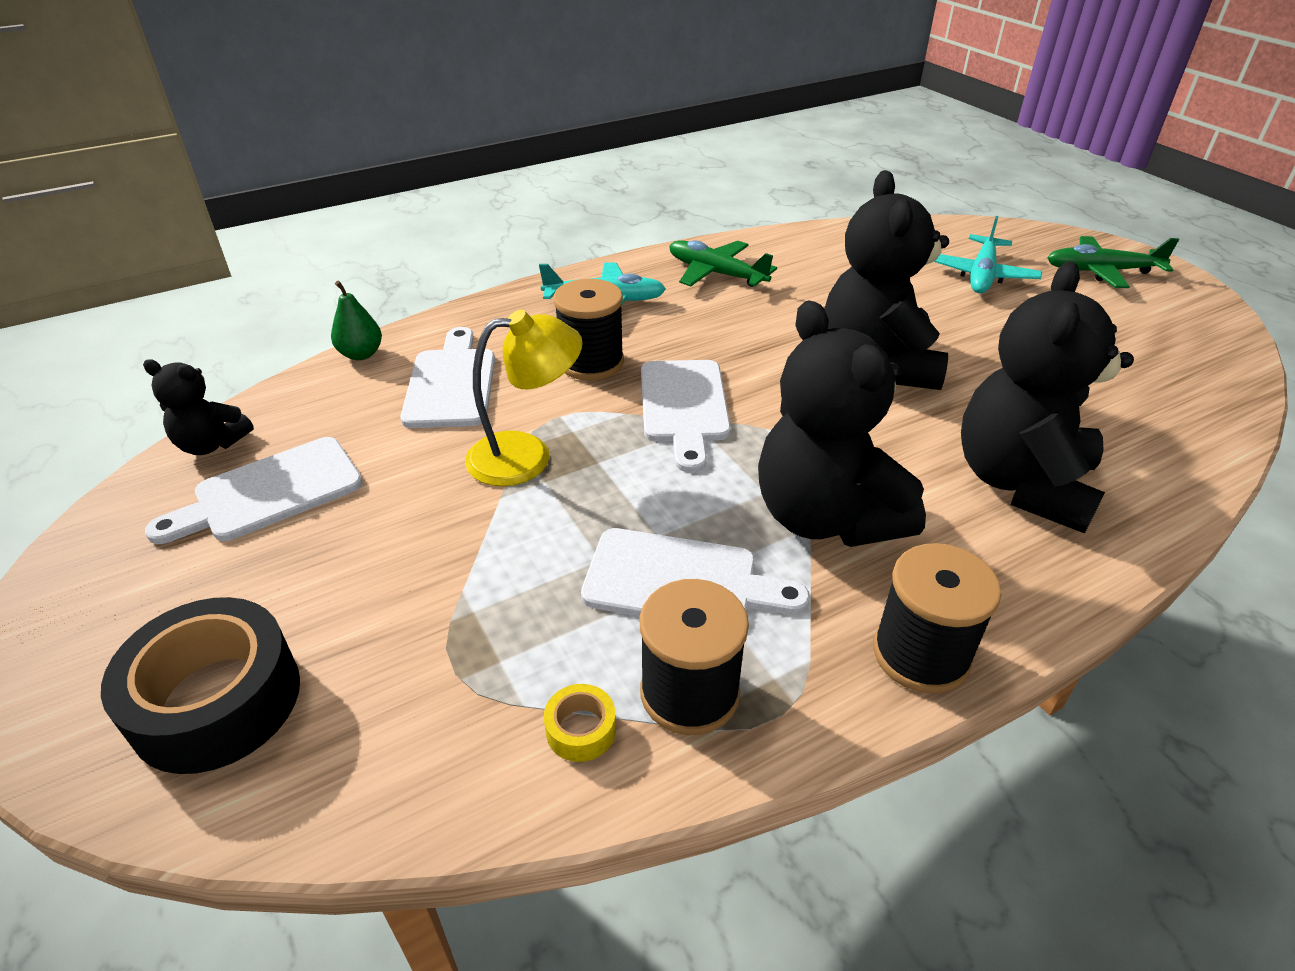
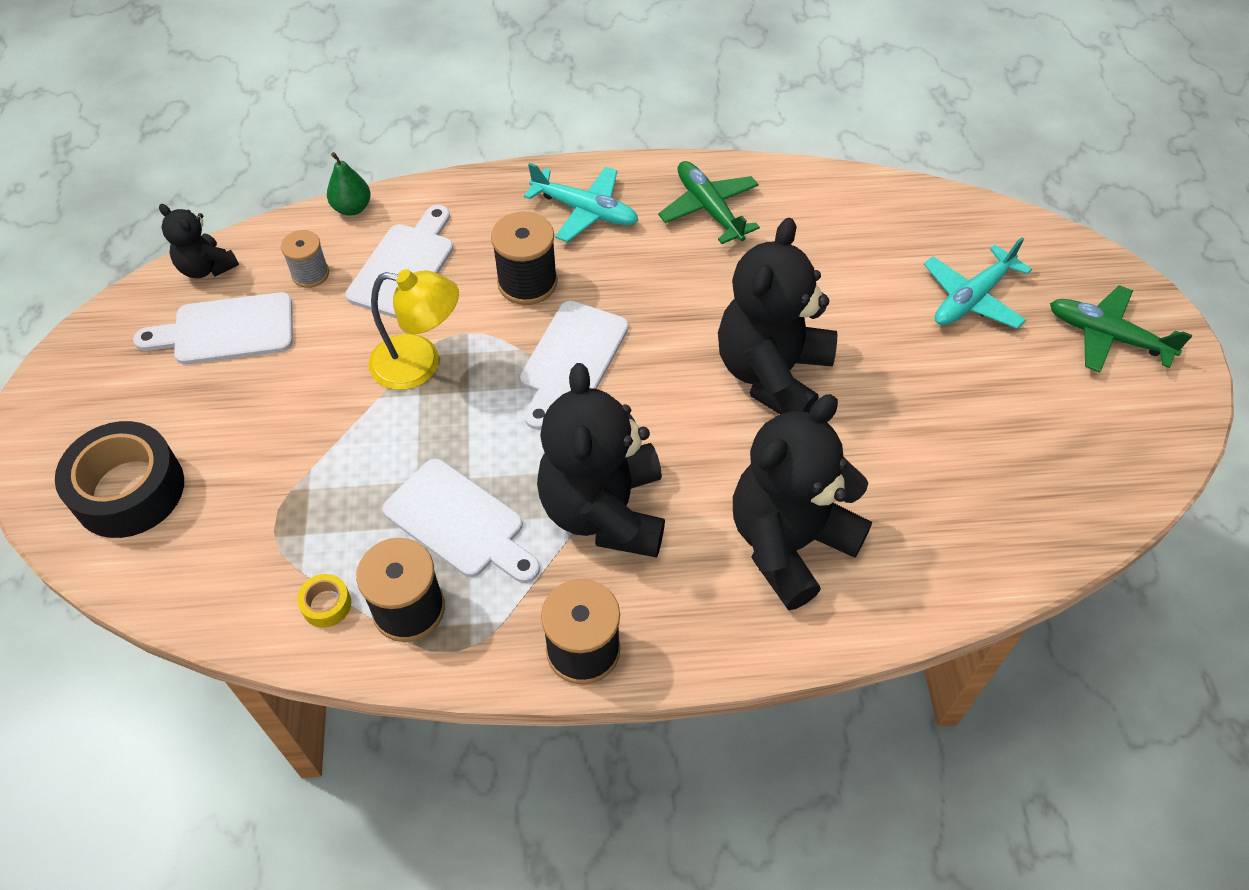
camera: 25 degrees right, 15 degrees up
none -> grey spool [281,230,329,288]

